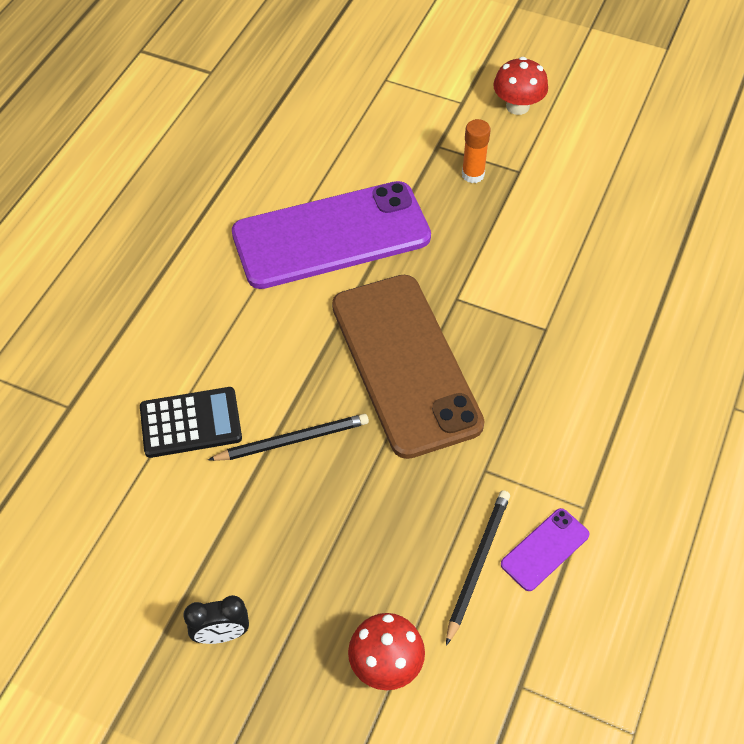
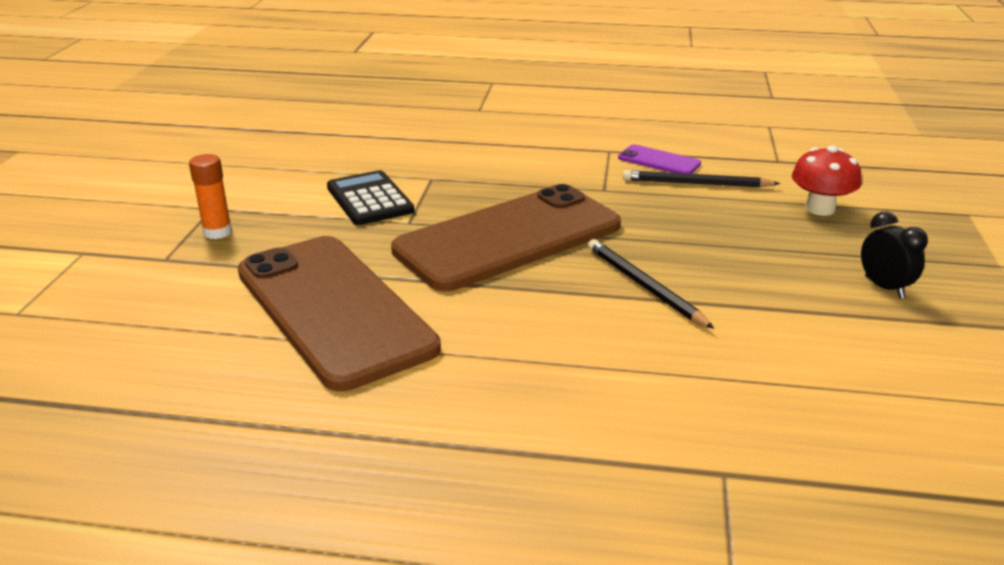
camera: 105 degrees left, 25 degrees down
black calculator [140,387,242,458] -> black calculator moved to [327,170,415,225]
purple phone [232,181,431,289] -> brown phone [238,236,441,391]
red mushroom [493,57,548,115] -> none

